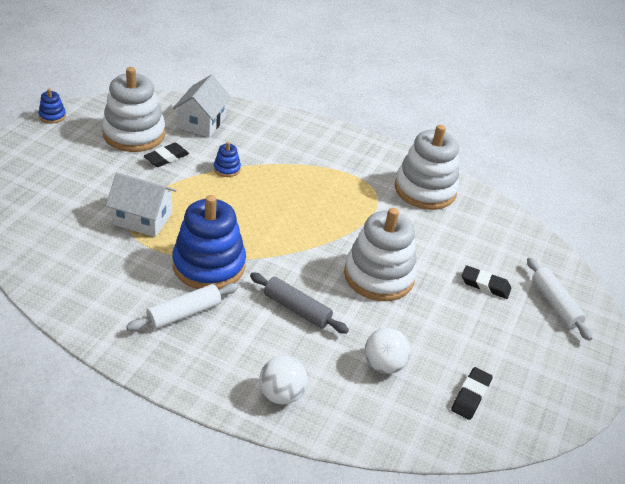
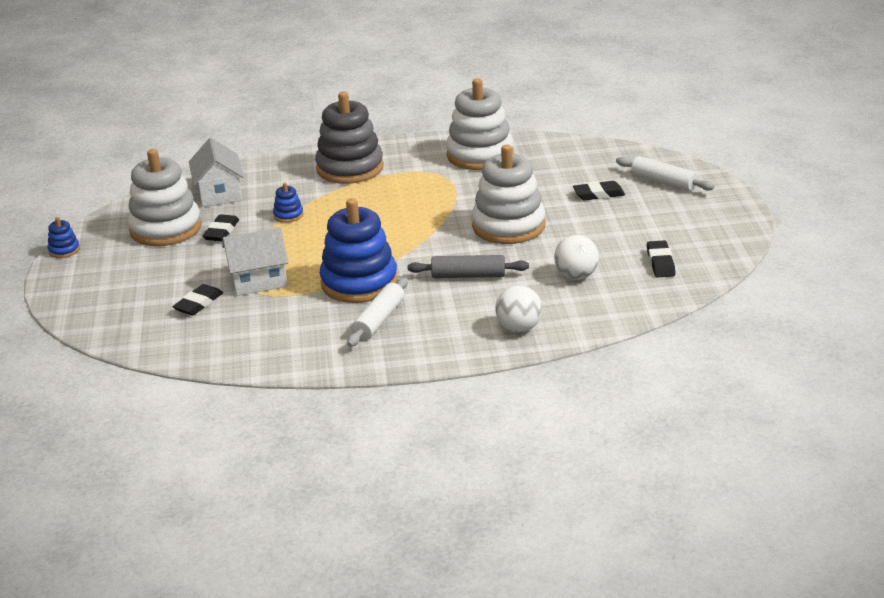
camera: 25 degrees left, 10 degrees down
none -> black eraser [172,284,223,316]
none -> grey stacking toy [315,92,384,184]

